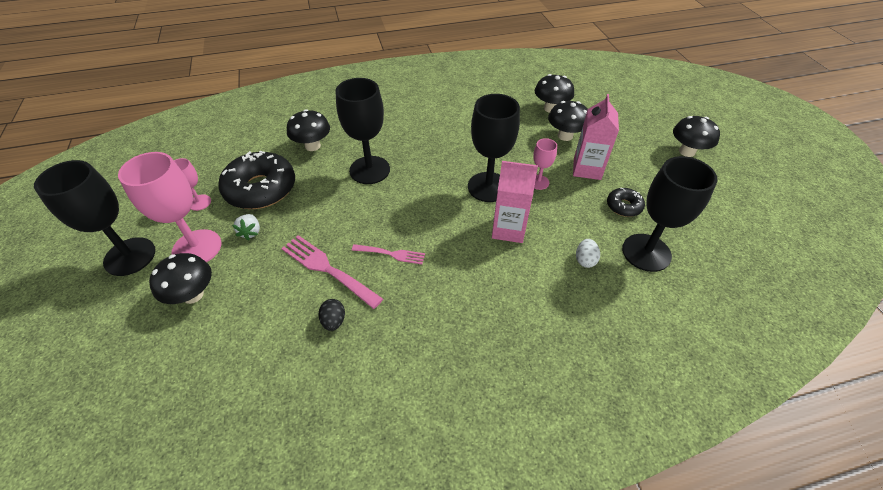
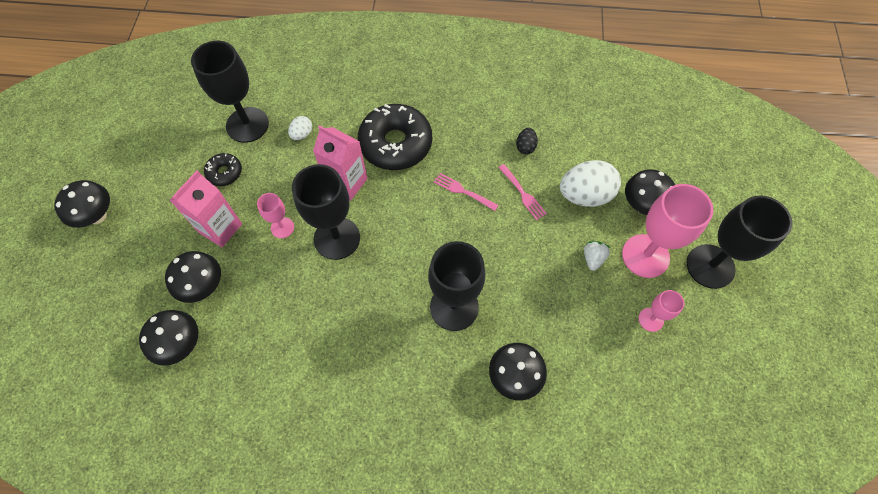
camera: 160 degrees left, 15 degrees up
black donut [218,151,295,209] -> black donut moved to [358,104,432,170]
pink fork [281,235,383,309] -> pink fork [498,164,547,220], size x0.60
none -> white egg [560,160,621,207]

